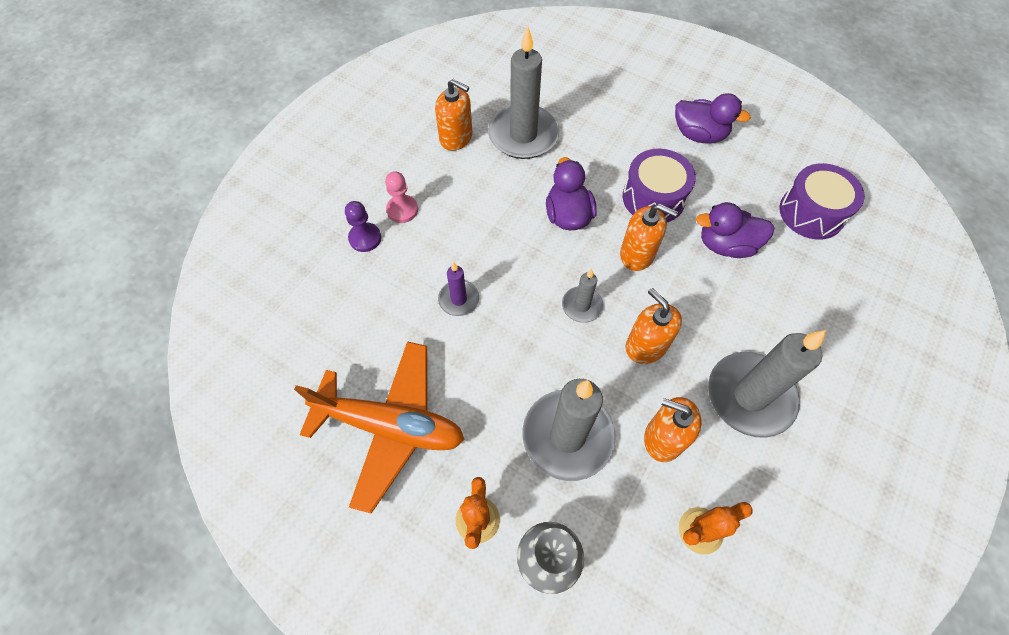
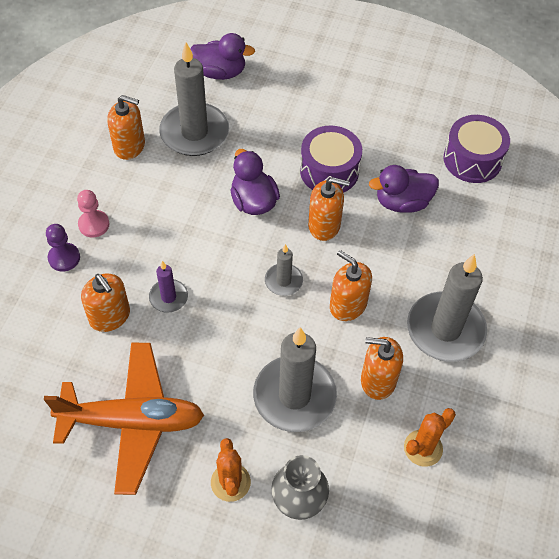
camera: 15 degrees left, 5 degrees down
purple duck [675,93,751,143] -> purple duck moved to [190,33,255,80]
none -> orange soap dispenser [81,274,130,332]

